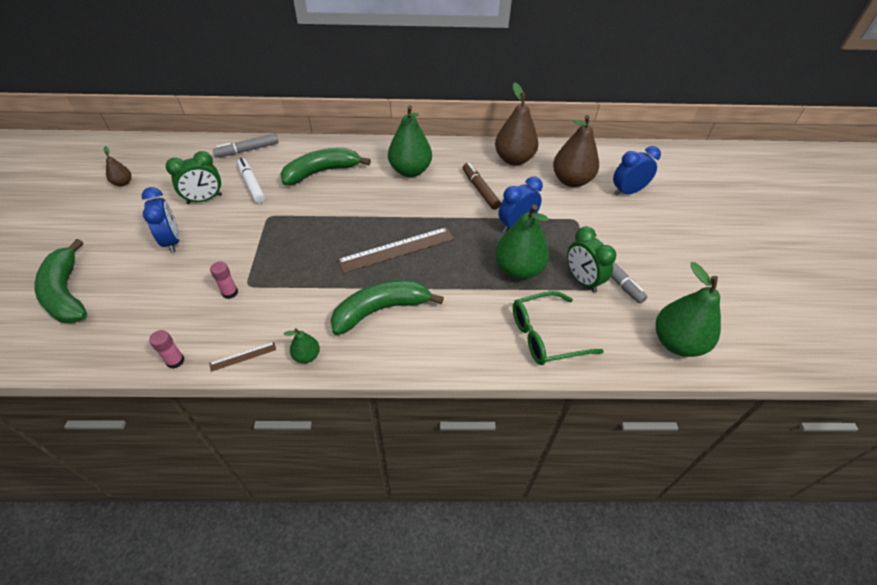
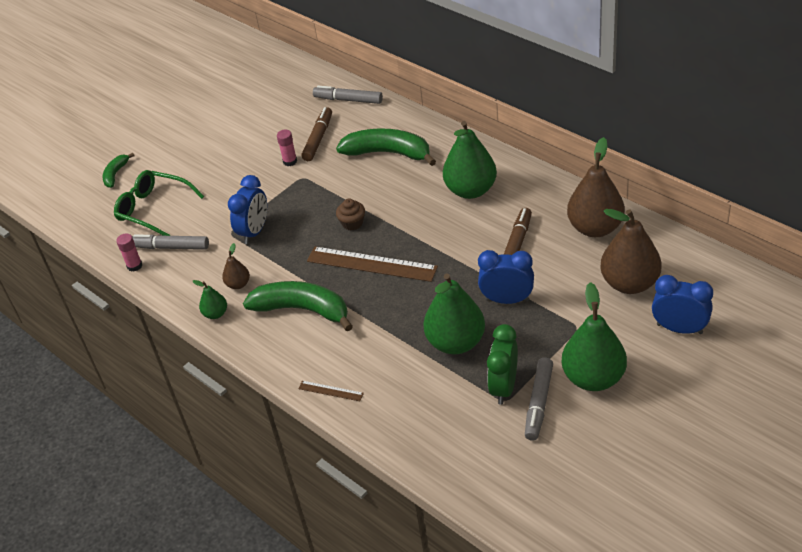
camera: 50 degrees right, 5 degrees down
green banana [35,239,87,323] -> green banana [103,153,135,188], size x0.50
brown pear [104,146,131,186] -> brown pear moved to [222,243,250,289]
blue clock [141,187,180,253] -> blue clock moved to [228,175,267,244]
green clock [166,151,222,204] -> none
brown ruler [209,342,276,372] -> brown ruler moved to [298,381,364,401]
pink glue stick [210,262,238,299] -> pink glue stick moved to [277,130,297,166]
white marker [237,158,265,203] -> brown marker [301,107,332,161]
green glasses [513,291,604,365] -> green glasses moved to [114,170,204,236]
green pear [656,262,721,357] -> green pear moved to [562,282,627,391]
none -> grey marker [132,234,209,250]
none -> brown cupcake [336,199,365,230]

